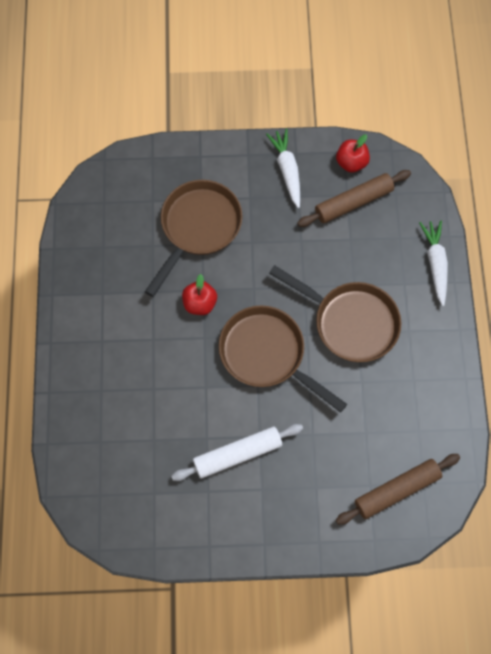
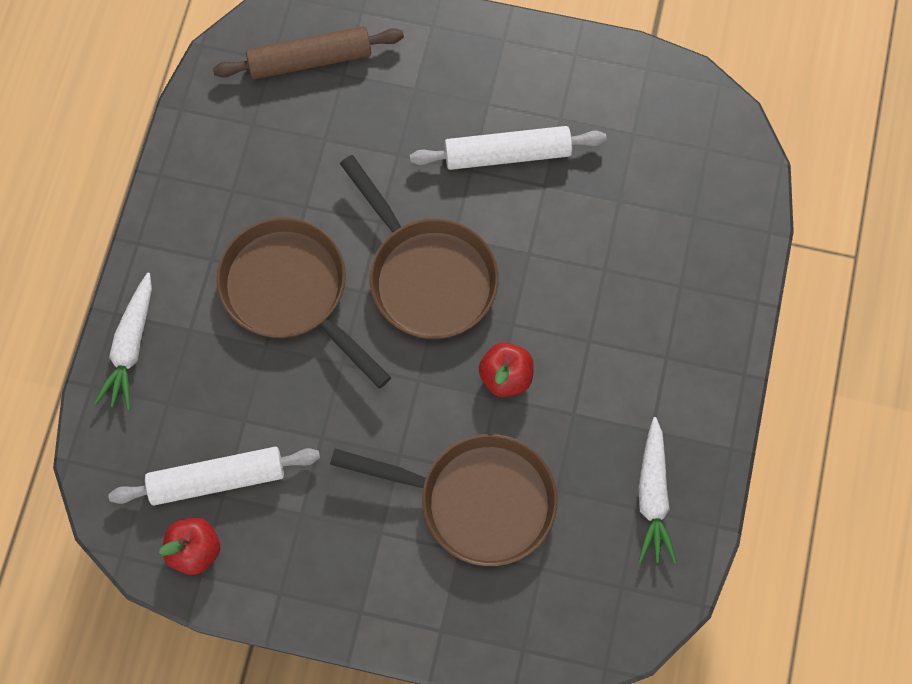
camera: 165 degrees left, 0 degrees up
brown pan [145,180,242,297] -> brown pan turned 120 degrees counterclockwise [330,434,558,566]
white carrot [266,129,300,208] -> white carrot moved to [638,417,677,563]
brown rolling pin [297,170,411,227] -> white rolling pin [108,447,320,505]

